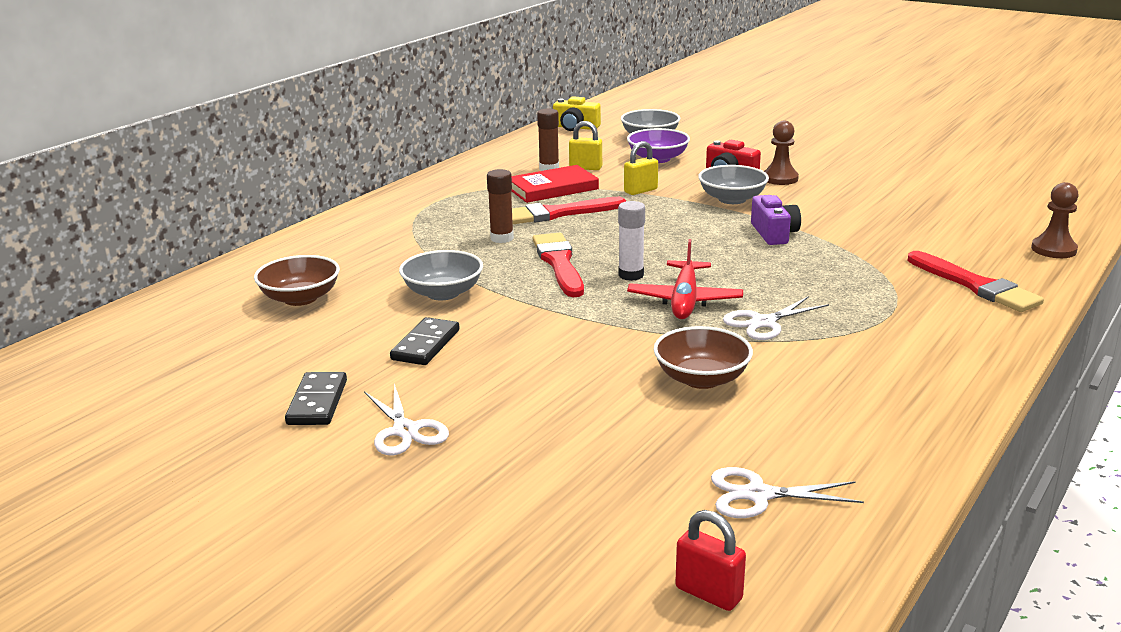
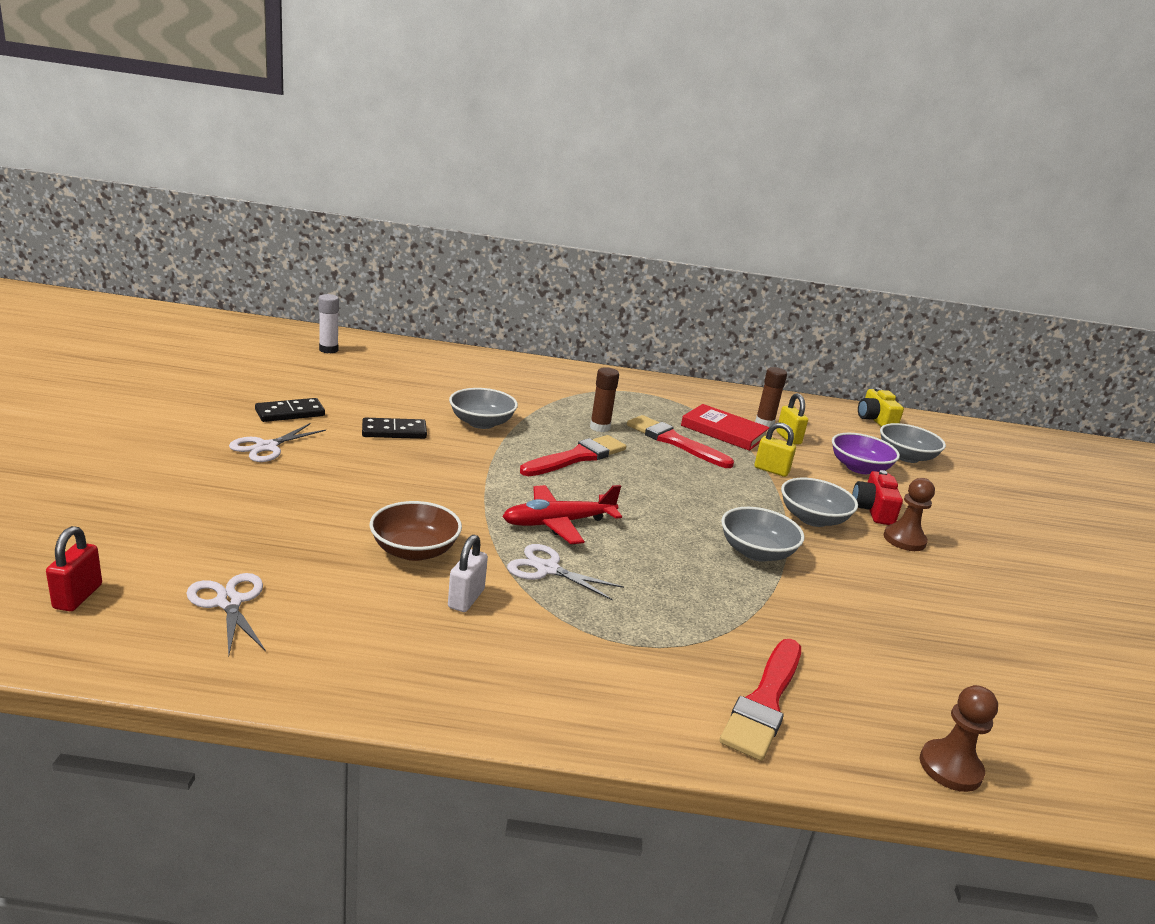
camera: 55 degrees right, 0 degrees up
brown bowl [254,255,340,306] -> none
white glue stick [618,201,645,281] -> white glue stick moved to [319,294,339,353]
purple camera [751,195,801,245] -> grey bowl [721,507,805,562]
none -> white padlock [448,535,488,612]

